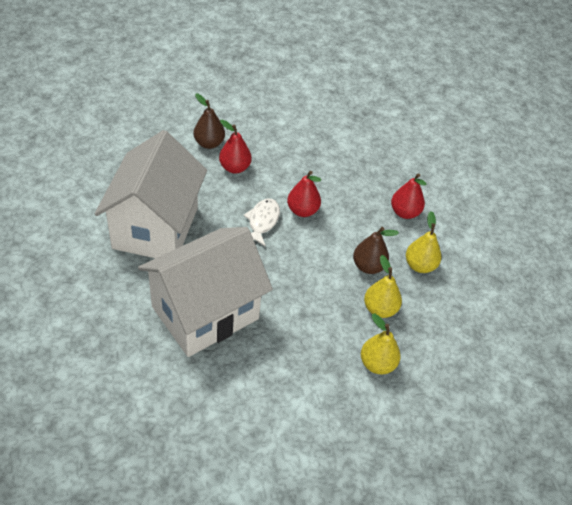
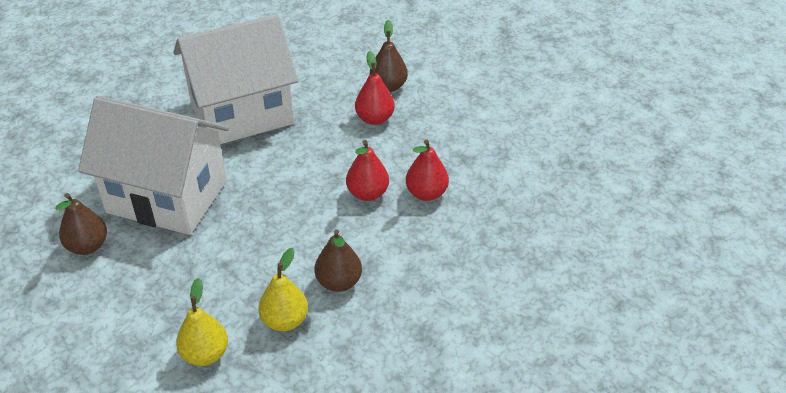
camera: 60 degrees right, 5 degrees down
white fish [243,199,280,247] -> none
red pear [391,173,427,219] -> red pear moved to [406,140,449,201]
yellow pear [406,211,441,273] -> none
none -> brown pear [55,193,107,255]

